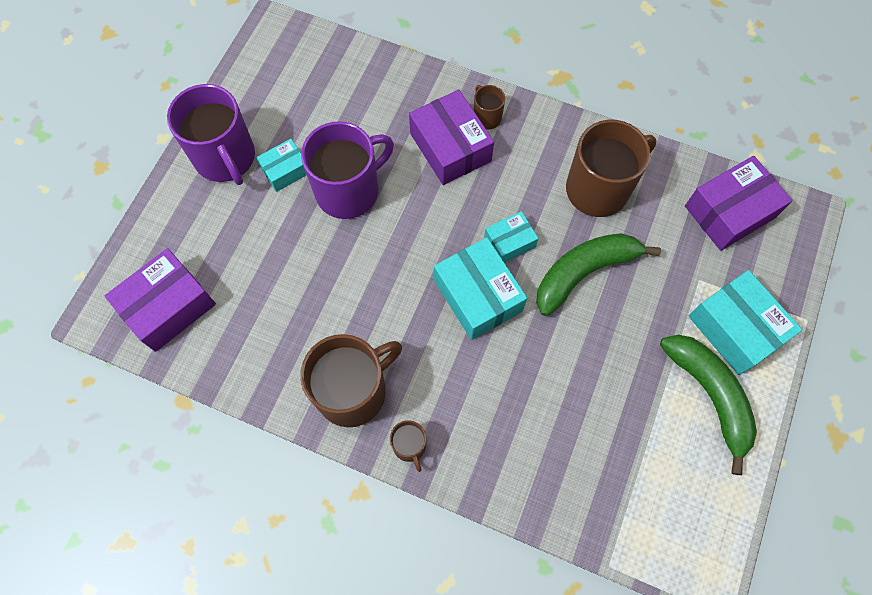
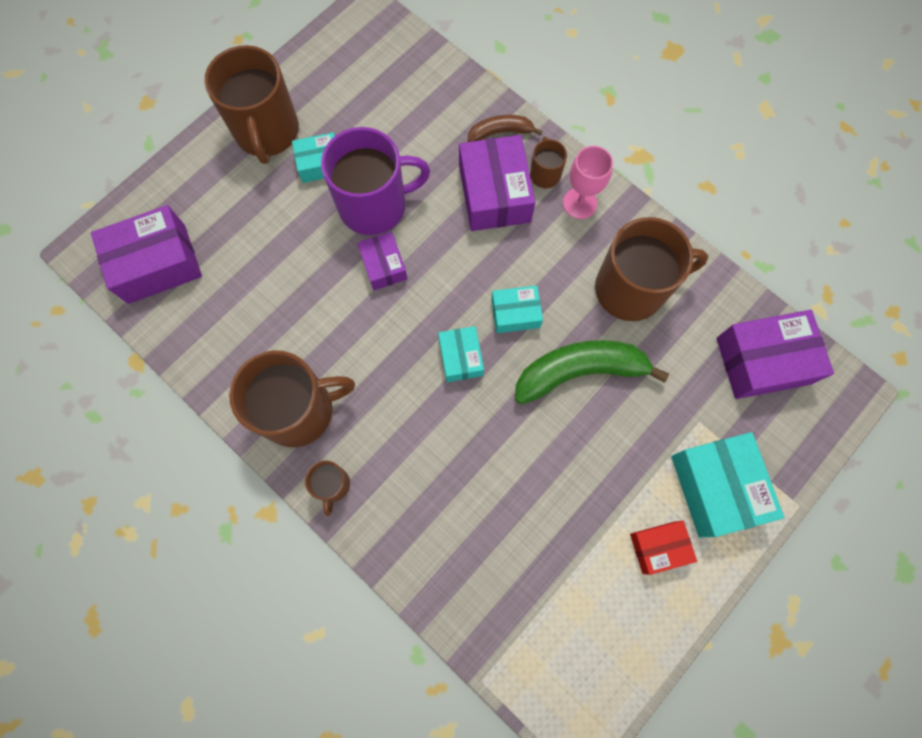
camera: 20 degrees right, 5 degrees up
purple mug [167,84,255,185] -> brown mug [204,45,299,164]
turquoise box [434,237,527,340] -> turquoise box [438,326,484,382], size x0.57
green banana [660,335,757,475] -> red box [630,521,697,575]
none -> purple box [357,232,407,290]
none -> brown banana [468,115,543,142]
none -> pink goblet [563,146,613,219]

